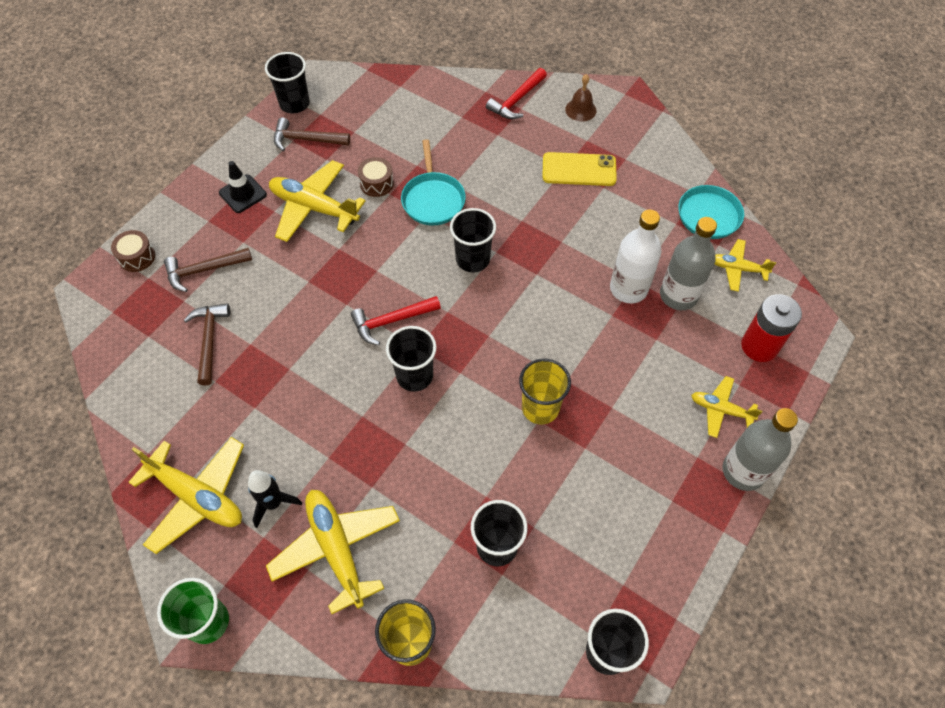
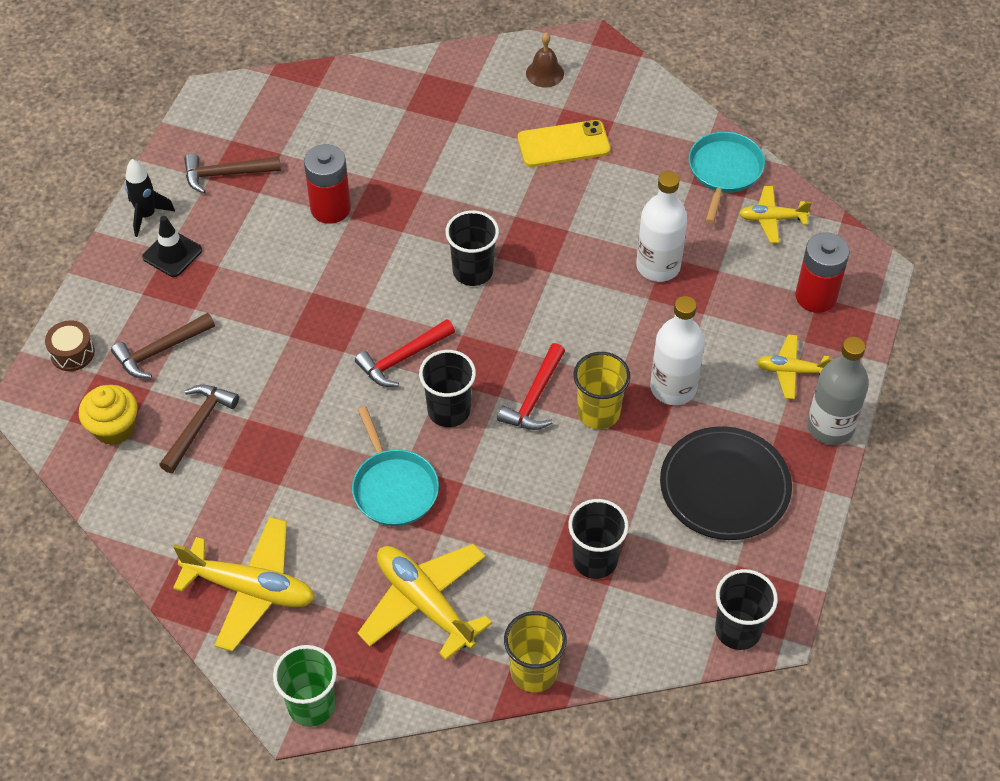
camera: 15 degrees left, 5 degrees down
brown hammer [184,303,230,386] -> brown hammer turned 45 degrees clockwise [159,384,239,473]
black rocket [248,470,302,528] -> black rocket moved to [125,159,175,237]
black cup [265,52,310,113] -> none
yellow plane [269,160,365,242] -> none
brown drum [358,157,394,197] -> red battery [304,144,351,224]
turquoise pan [401,139,466,225] -> turquoise pan moved to [352,406,439,526]
red hammer [486,68,547,119] -> red hammer moved to [497,343,565,430]
grey bottle [660,217,717,310] -> none
none -> yellow cupcake [79,385,138,445]
none -> white bottle [650,296,705,405]
none -> black plate [660,426,792,540]

